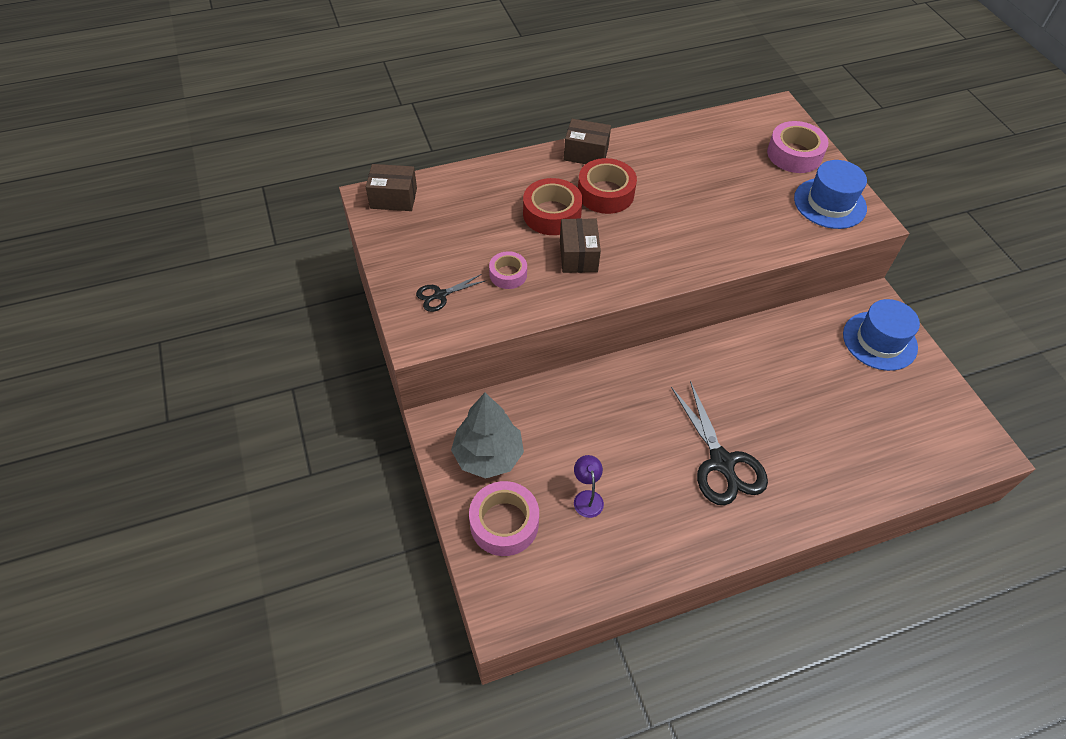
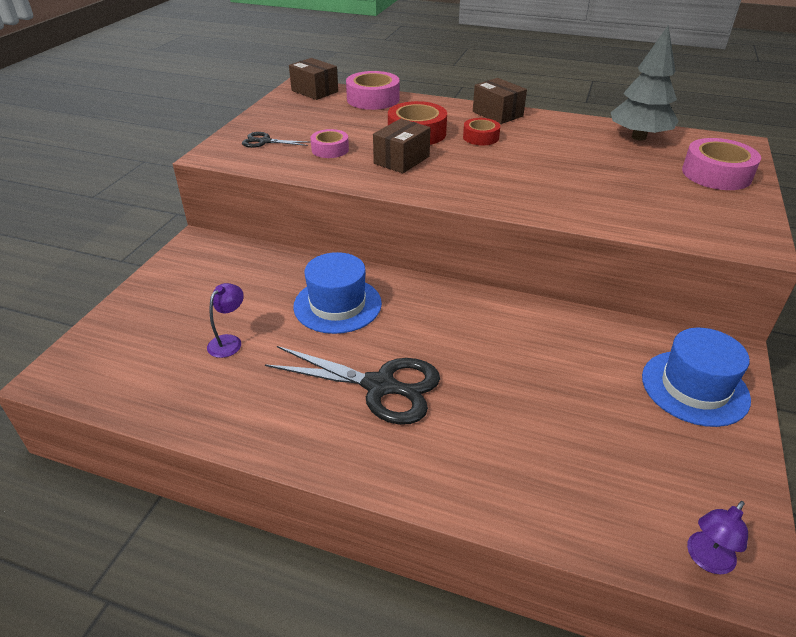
camera: 40 degrees right, 15 degrees down
grey tree [451,393,524,479] -> grey tree moved to [611,25,678,141]
pink tape [469,481,539,556] -> pink tape moved to [346,71,400,110]
red tape [578,158,637,214] -> red tape [463,118,500,145], size x0.61
black scissors [671,381,768,505] -> black scissors turned 90 degrees counterclockwise [265,346,440,425]
blue hat [794,160,867,229] -> blue hat moved to [293,252,382,334]
none -> purple lamp [687,501,748,575]

